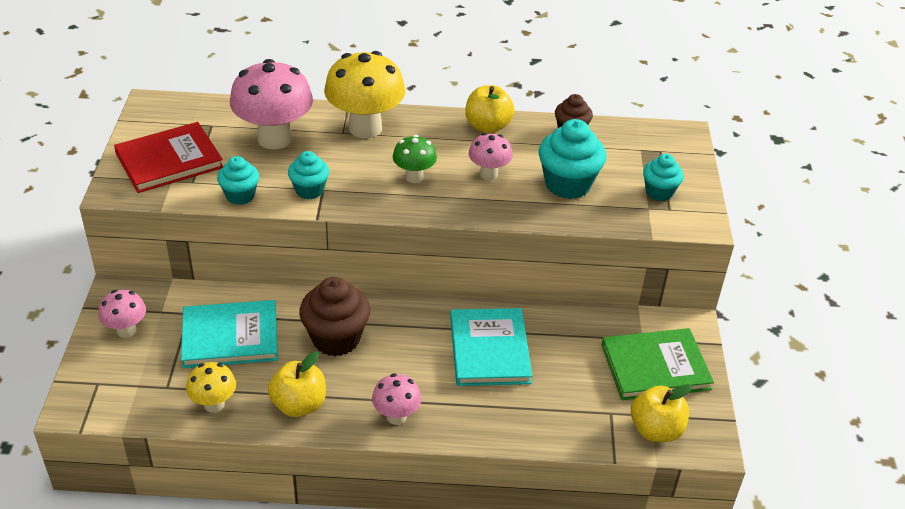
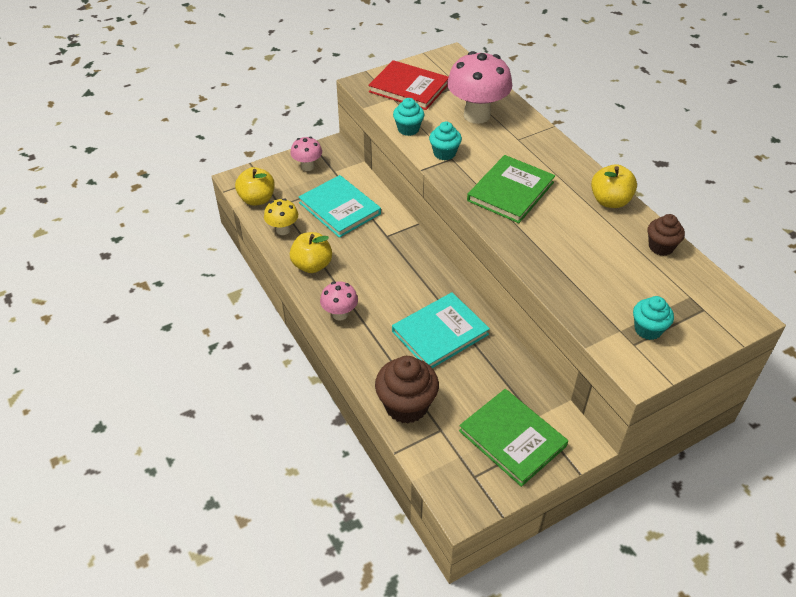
camera: 60 degrees right, 5 degrees up
brown cupcake [299,277,370,356] -> brown cupcake moved to [375,356,439,424]
yellow mushroom [324,51,405,138] -> none
green mushroom [393,135,437,183] -> green book [467,155,555,223]
pink mushroom [469,133,512,180] -> none
turquoise cupcake [539,119,606,199] -> none
yellow apple [631,384,692,442] -> yellow apple moved to [235,167,275,206]

